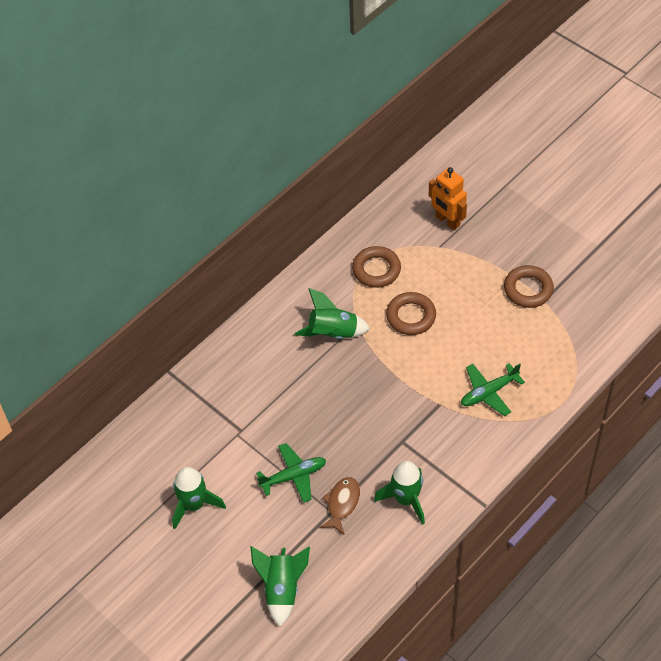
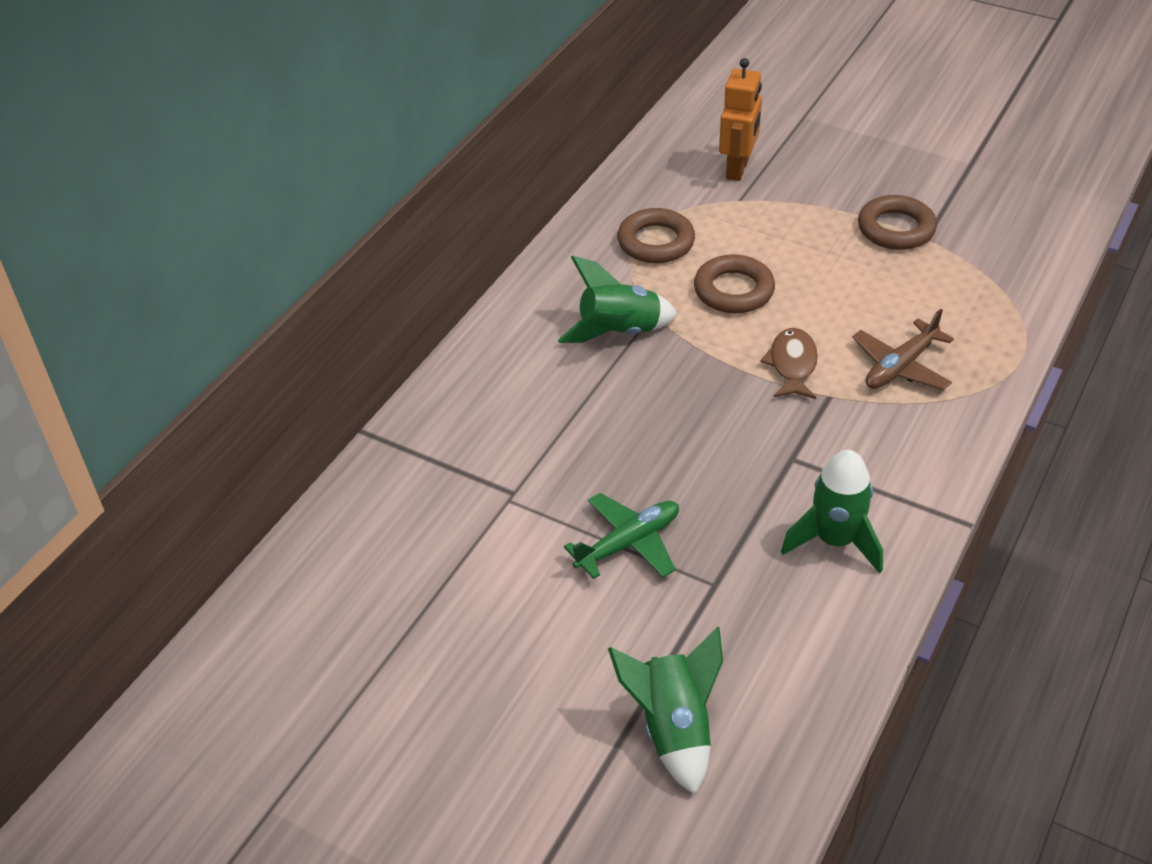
camera: 15 degrees left, 10 degrees down
green rocket [172,467,226,529] -> none
brown fish [320,477,360,535] -> brown fish moved to [760,328,818,399]
orange robot [429,167,467,230] -> orange robot turned 105 degrees counterclockwise [719,58,762,181]
green plane [461,363,525,416] -> brown plane [852,309,954,390]

